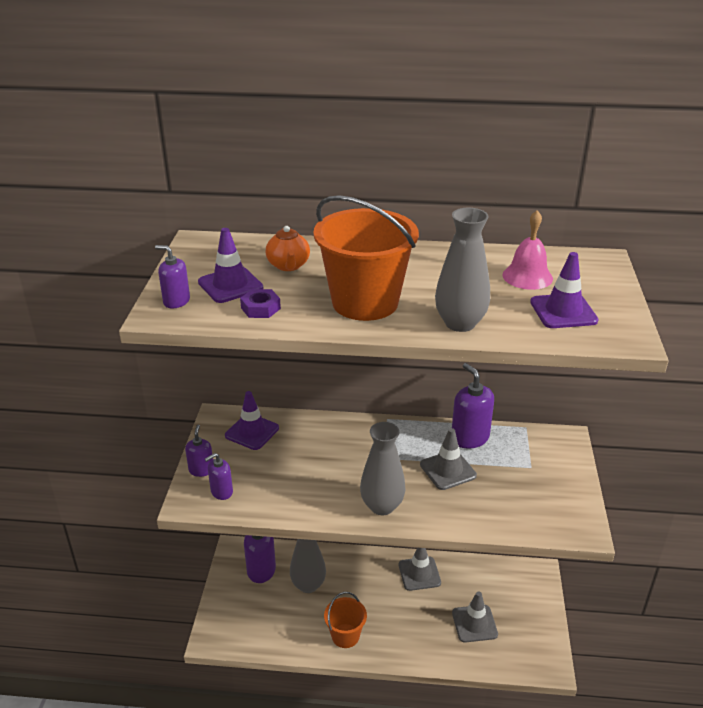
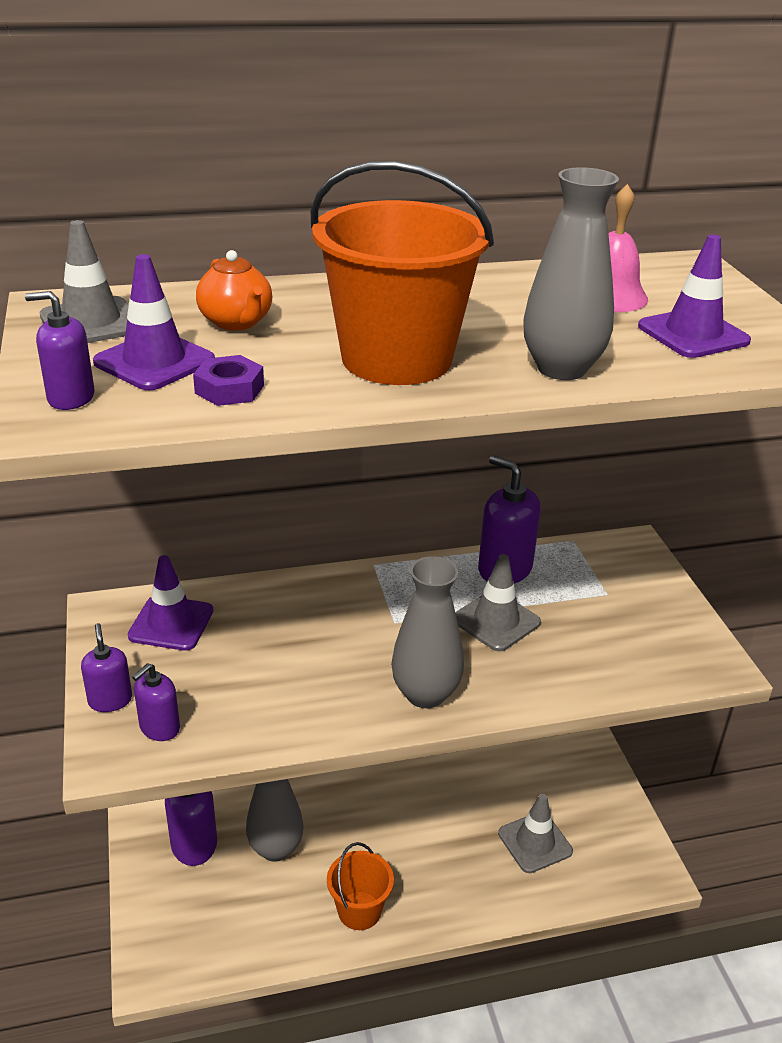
camera: 20 degrees left, 0 degrees up
grey traffic cone [399,548,441,591] -> grey traffic cone moved to [40,220,129,343]

